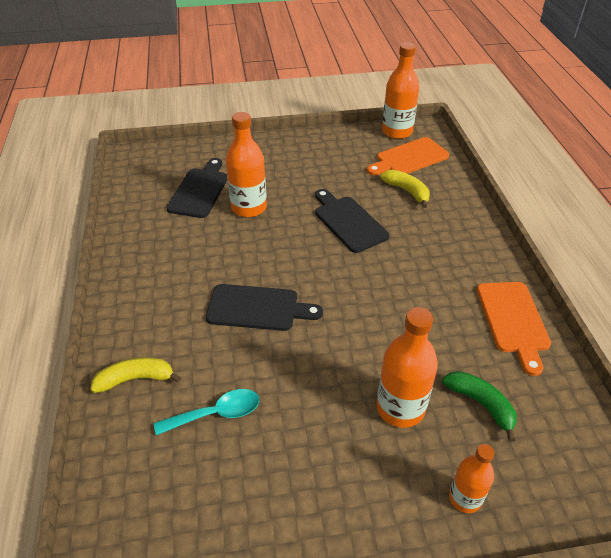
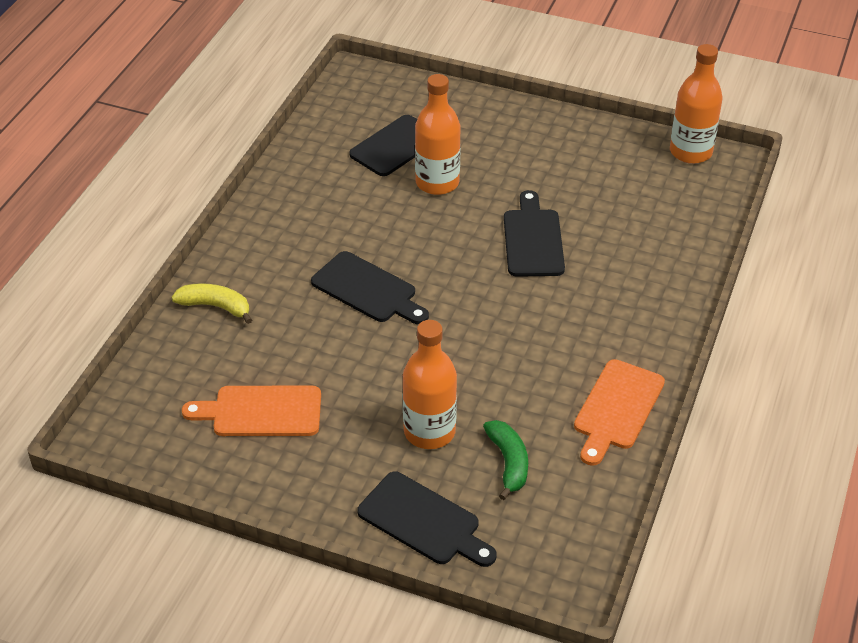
camera: 30 degrees right, 0 degrees up
turquoise spoon [154,389,259,435] -> none
orange cutting board [367,137,449,175] -> orange cutting board moved to [182,386,321,436]
yellow banana [380,170,430,208] -> none
orange bottle [449,444,494,513] -> black cutting board [357,472,496,567]

